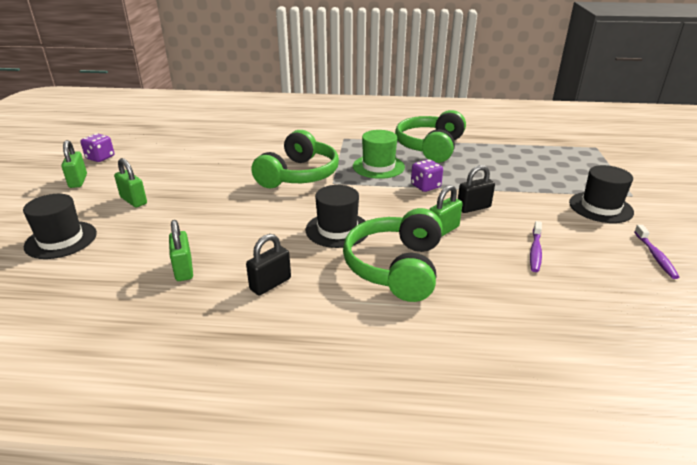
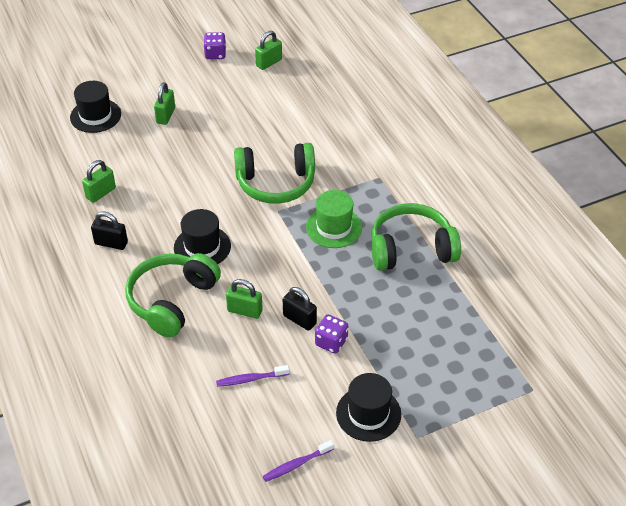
camera: 60 degrees right, 15 degrees up
green padlock [61,140,87,188] -> green padlock moved to [255,31,282,70]
green headphones [343,208,442,302] -> green headphones turned 45 degrees counterclockwise [125,253,221,338]
purple dice [411,159,443,192] -> purple dice moved to [315,315,348,354]

